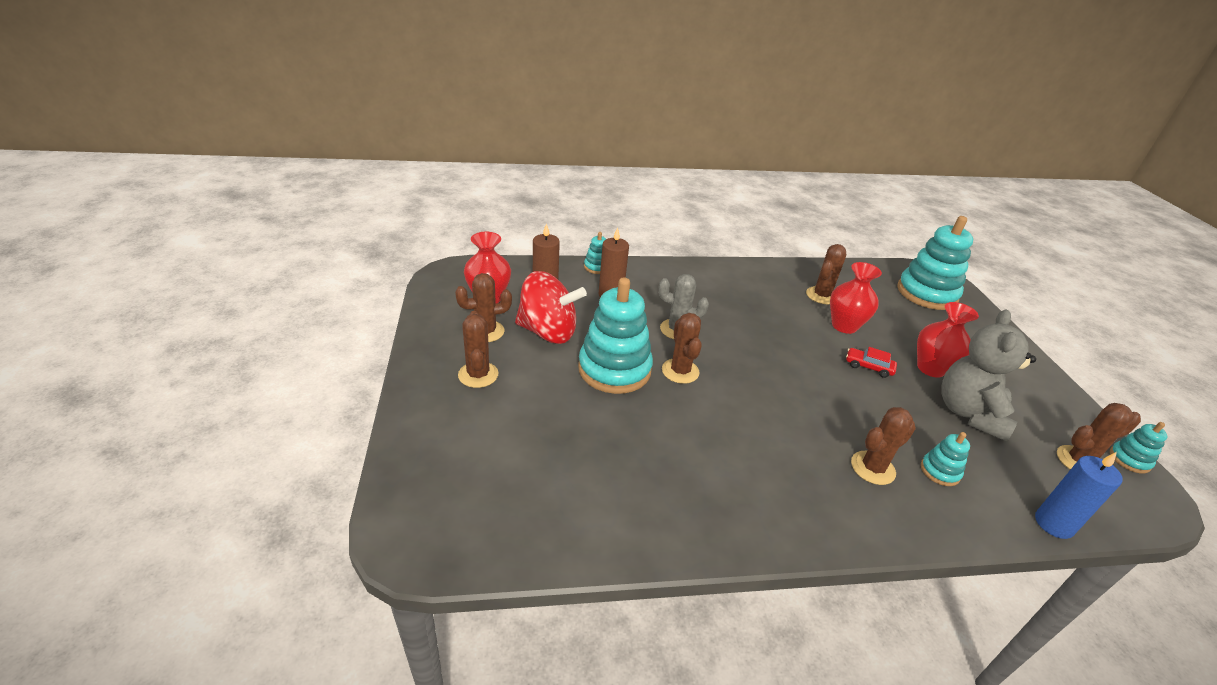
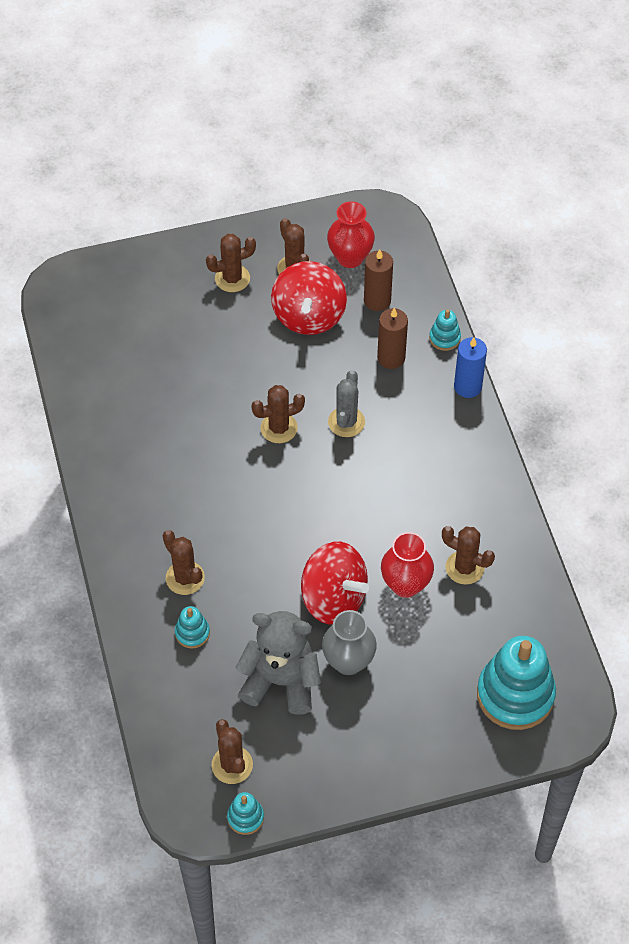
camera: 85 degrees right, 20 degrees up
turquoise stacking toy [578,277,653,394] -> none
red car [846,347,897,378] -> red spinning top [301,542,369,624]
red vase [917,302,979,378] -> grey vase [322,610,377,675]
blue candle [1035,452,1123,539] -> blue candle moved to [454,337,487,398]

